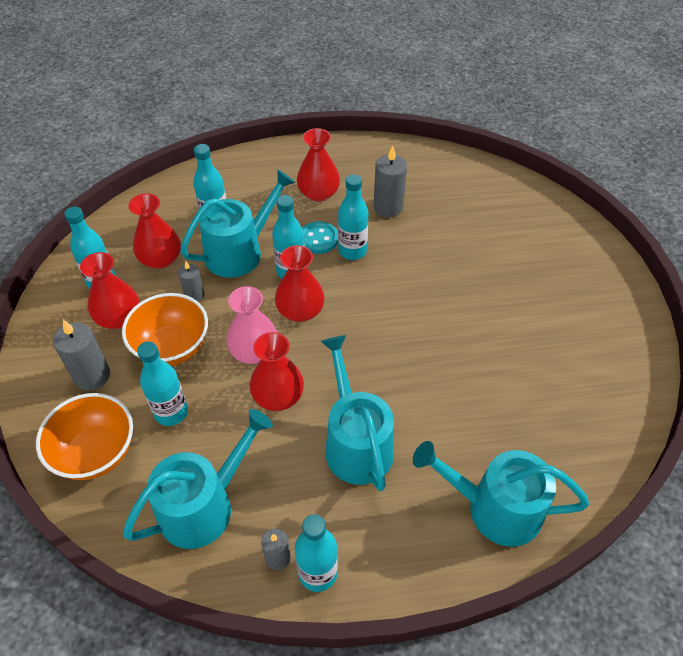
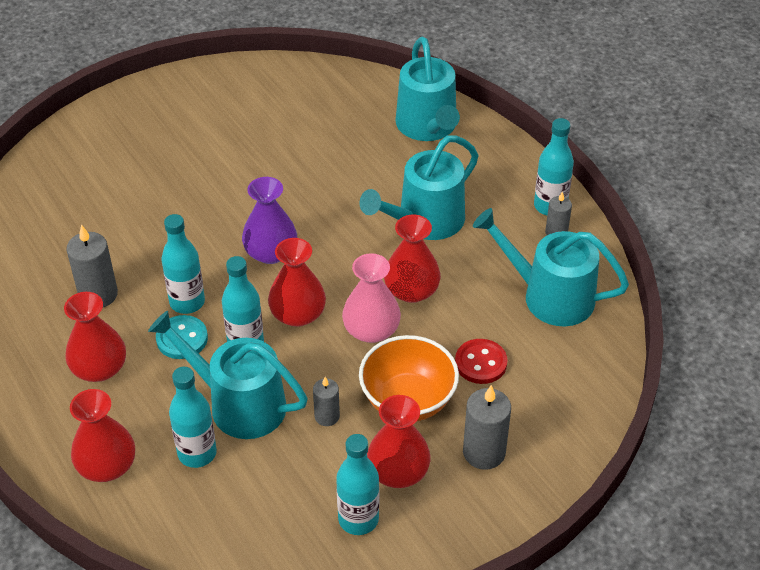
camera: 115 degrees left, 5 degrees down
orange bowl [36,393,133,480] -> none
red vase [128,193,181,269] -> red vase moved to [70,389,135,482]
turquoise bottle [137,341,188,426] -> red button [455,339,508,384]
none -> purple vase [242,177,297,264]

